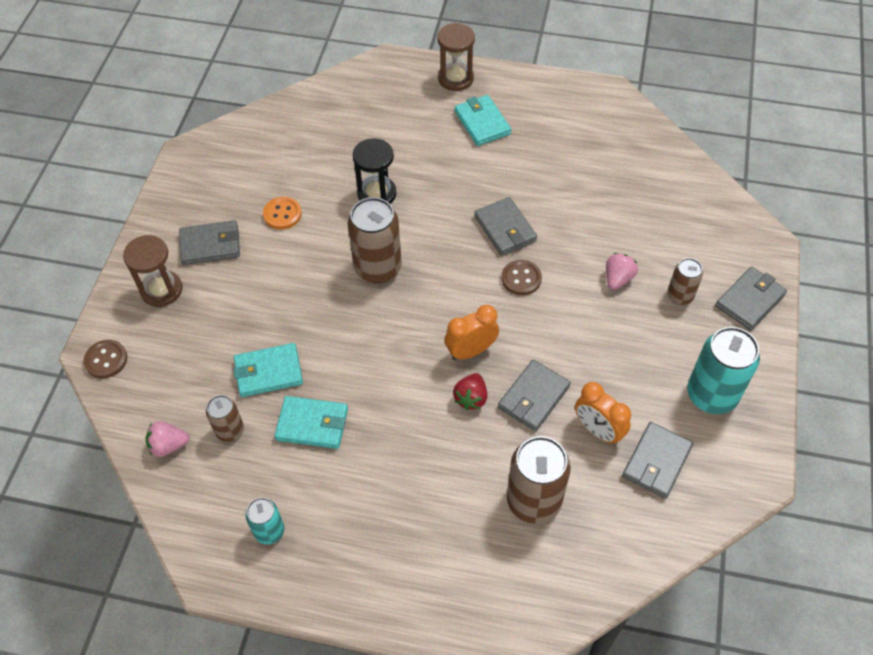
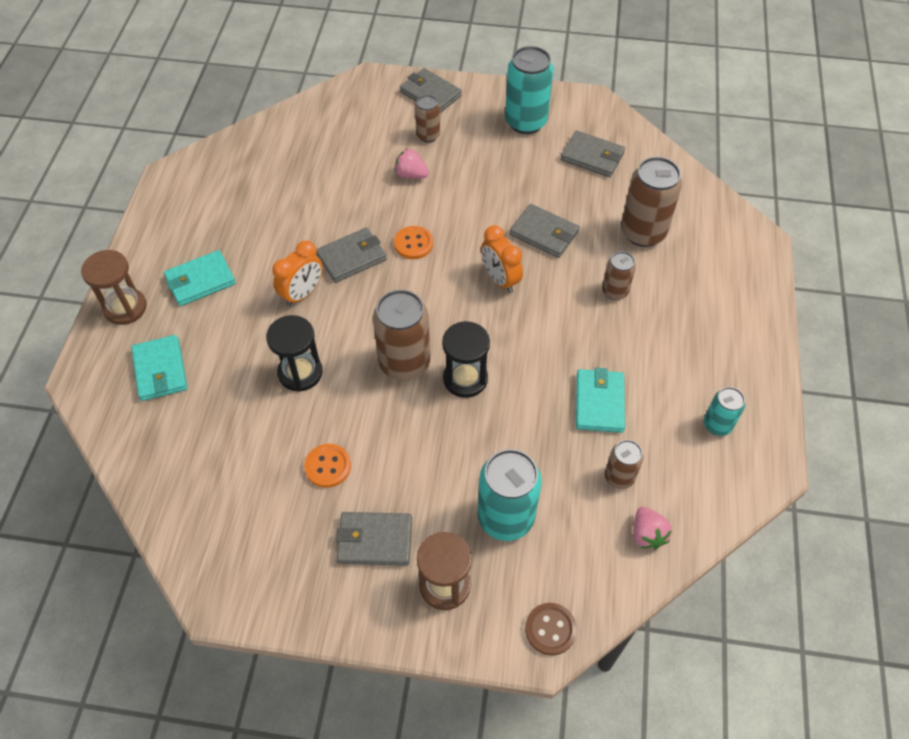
camera: 95 degrees left, 0 degrees up
grey wallet [179,220,240,265] -> grey wallet turned 75 degrees counterclockwise [336,512,412,566]
turquoise wallet [233,343,303,397] -> turquoise wallet moved to [131,335,187,401]
red strawberry [453,373,487,410] -> none
brown button [502,260,542,295] -> orange button [394,226,433,259]
orange clock [575,382,631,445] -> orange clock moved to [272,241,323,306]
none -> black hourglass [442,321,490,398]
none -> turquoise can [477,449,542,541]
none -> brown can [602,251,636,300]

